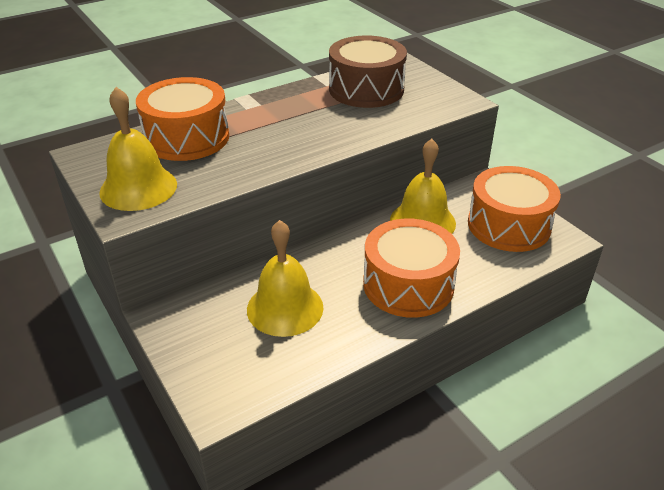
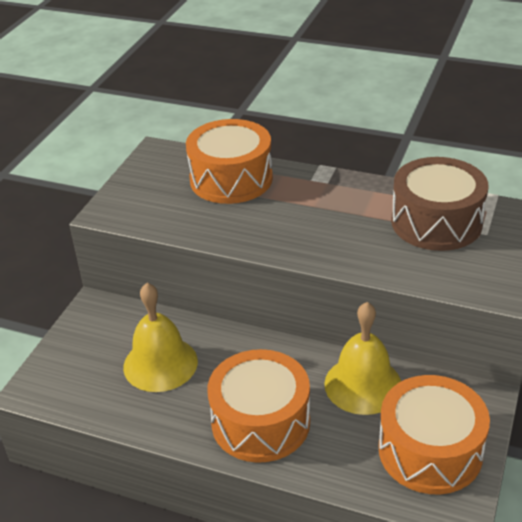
camera: 55 degrees right, 0 degrees up
yellow bell [99,87,177,211] -> none

